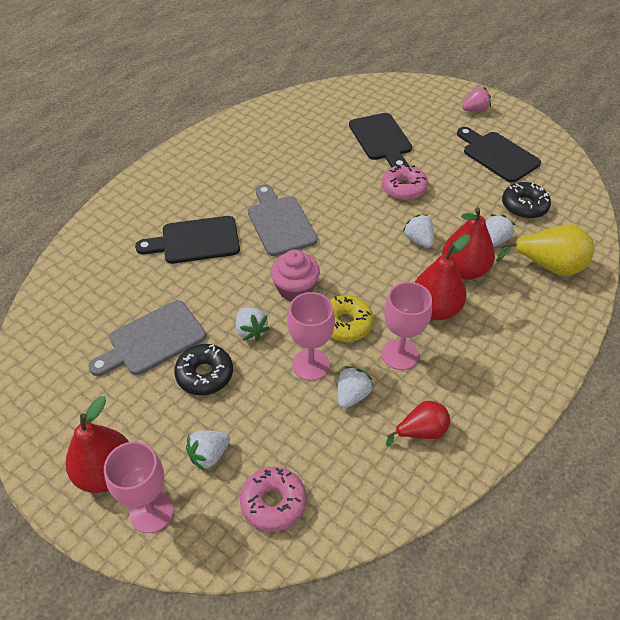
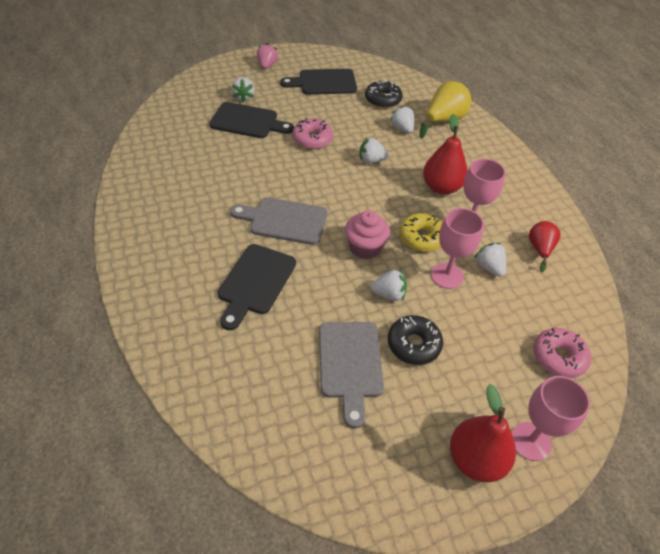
camera: 60 degrees left, 0 degrees up
white strawberry [186,430,230,471] -> white strawberry moved to [232,77,255,102]
red pear [442,207,495,280] -> none

